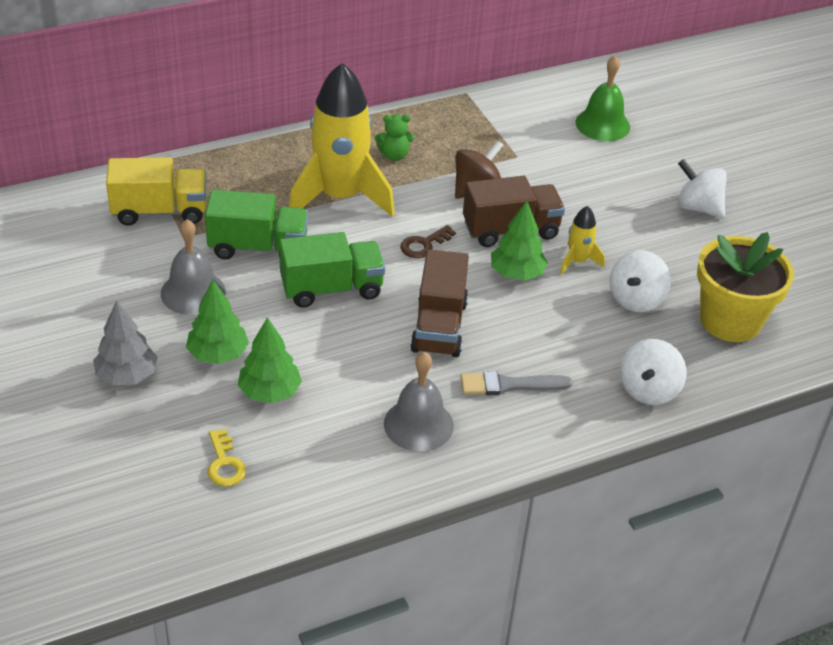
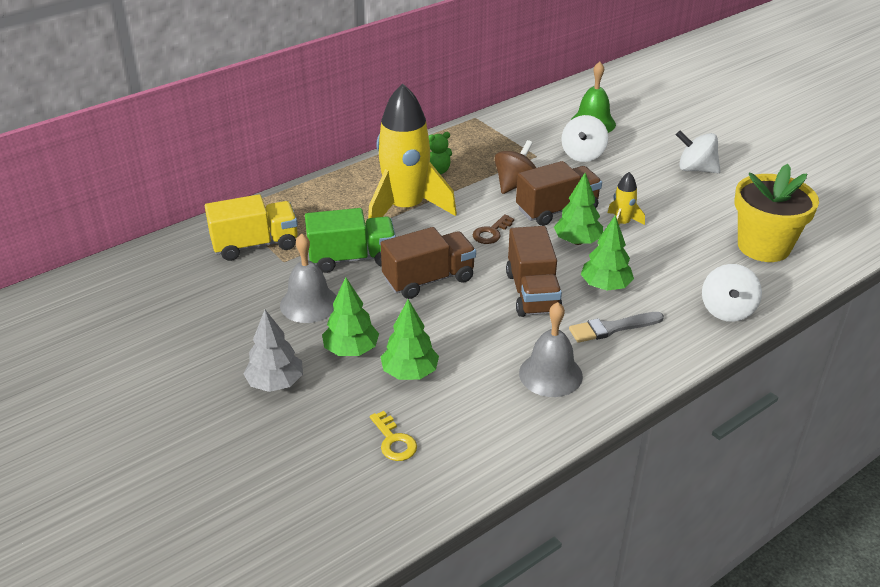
camera: 10 degrees left, 5 degrees down
green truck [279,232,385,308] -> brown truck [381,227,476,299]
white spinning top [610,250,671,312] -> white spinning top moved to [561,115,608,162]
none -> green tree [581,215,634,291]

